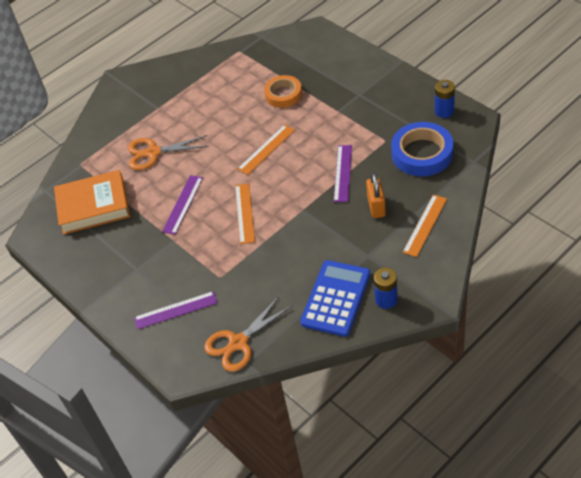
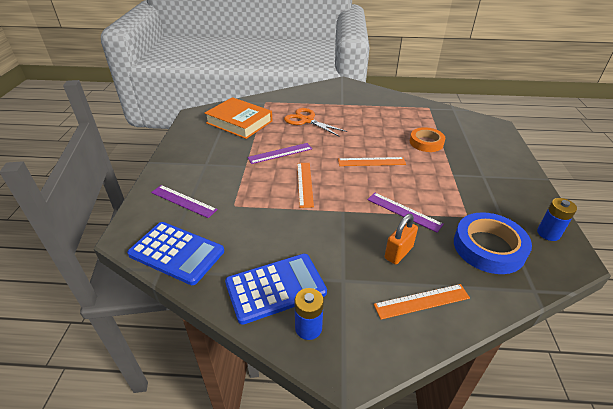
camera: 40 degrees right, 10 degrees down
orange scissors [204,296,292,372] -> blue calculator [127,222,224,285]
orange ruler [235,183,255,244] -> orange ruler turned 45 degrees counterclockwise [297,163,314,208]
purple ruler [334,145,352,202] -> purple ruler turned 75 degrees clockwise [367,192,444,233]

